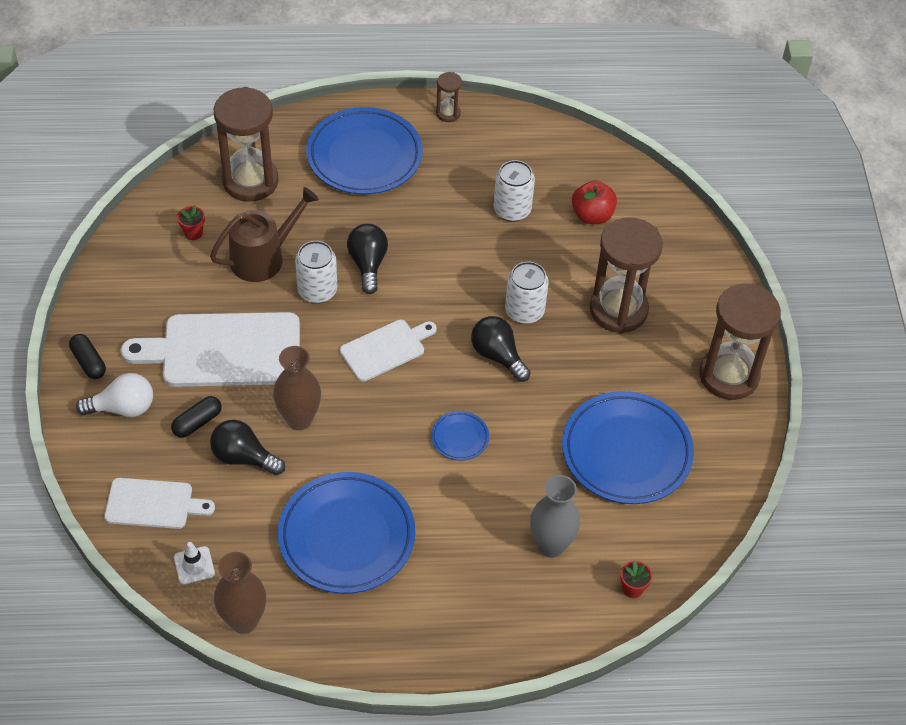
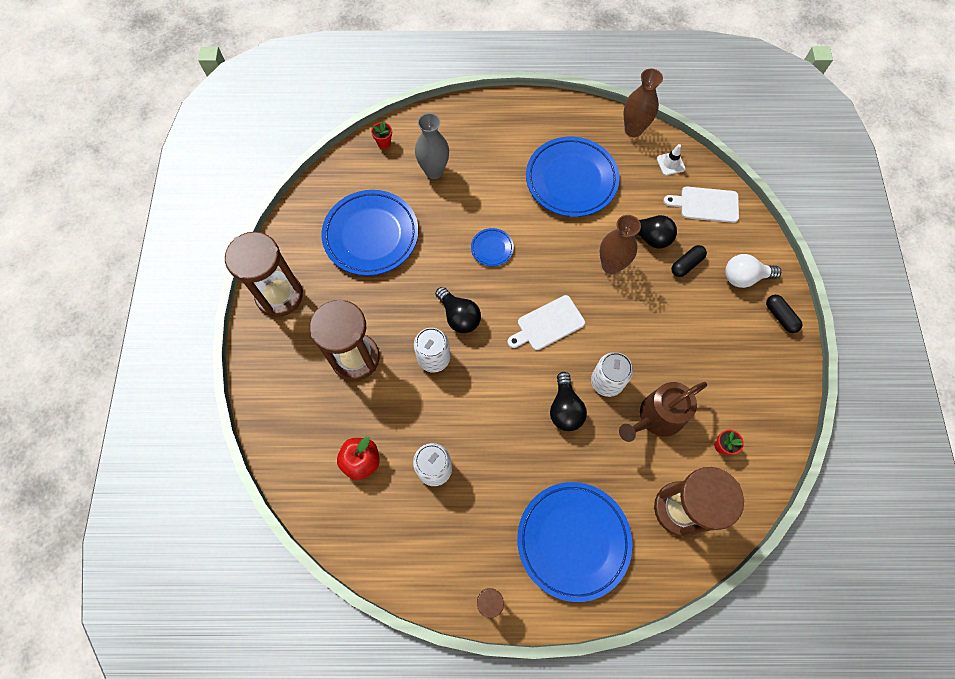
camera: 175 degrees left, 15 degrees up
white cutting board [121,312,300,387] -> none

